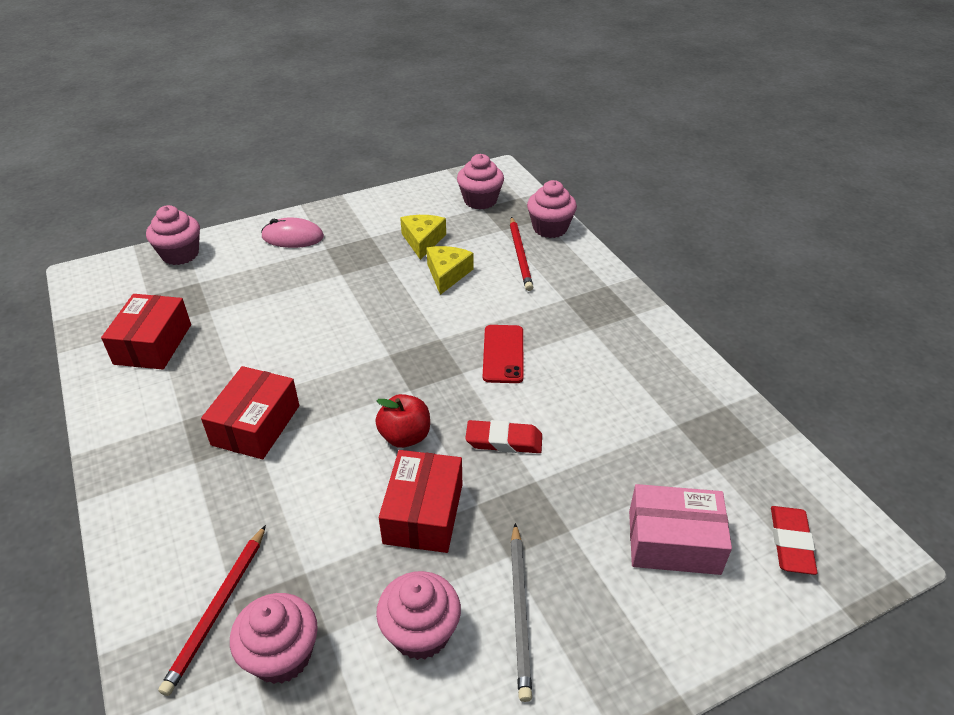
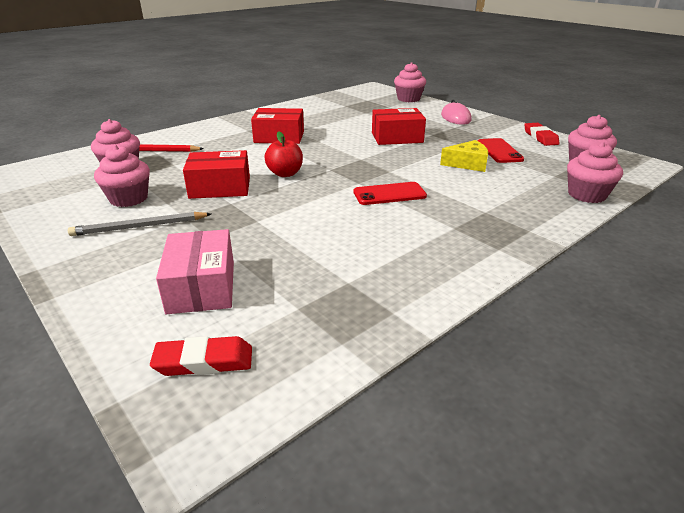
camera: 75 degrees right, 10 degrees down
red box [101,294,191,370] -> red box moved to [372,108,426,145]
yellow cheese [400,215,446,260] -> red phone [478,138,524,163]
red eraser [465,420,542,453] -> red eraser moved to [524,123,560,146]
red pencil [510,217,533,291] -> none

